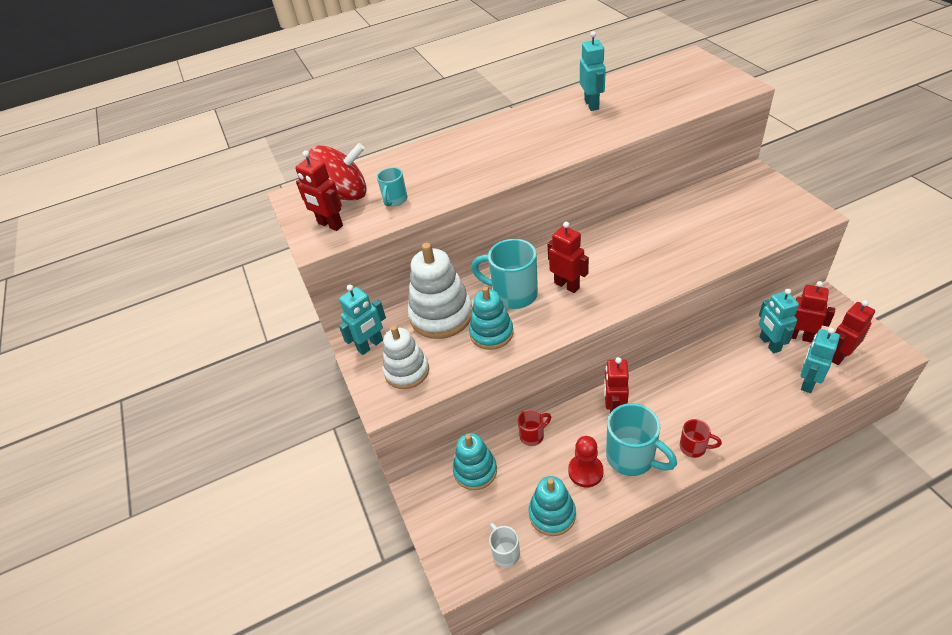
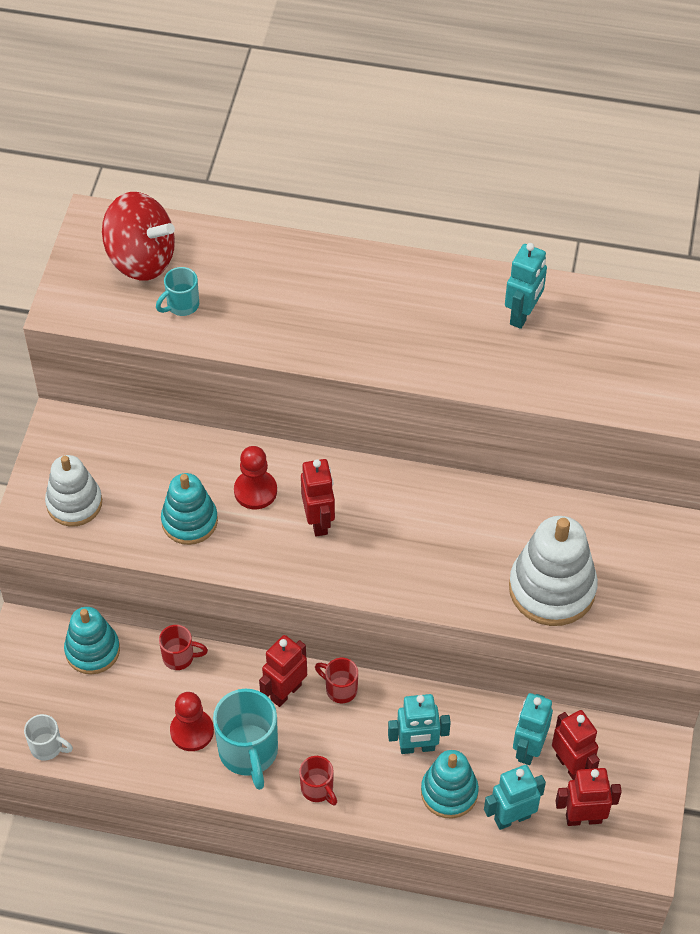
camera: 30 degrees right, 10 degrees up
red robot [295,151,343,231] -> none
turquoise robot [339,285,386,355] -> turquoise robot moved to [388,694,451,754]
white stacking toy [408,243,473,339] -> white stacking toy moved to [509,516,598,626]
turquoise mug [472,239,538,309] -> red pawn [234,446,277,509]
white mug [489,523,520,567] -> white mug turned 105 degrees clockwise [24,714,73,761]
turquoise stacking toy [529,476,576,536] -> turquoise stacking toy moved to [421,750,479,819]
none -> red mug [315,658,358,703]

